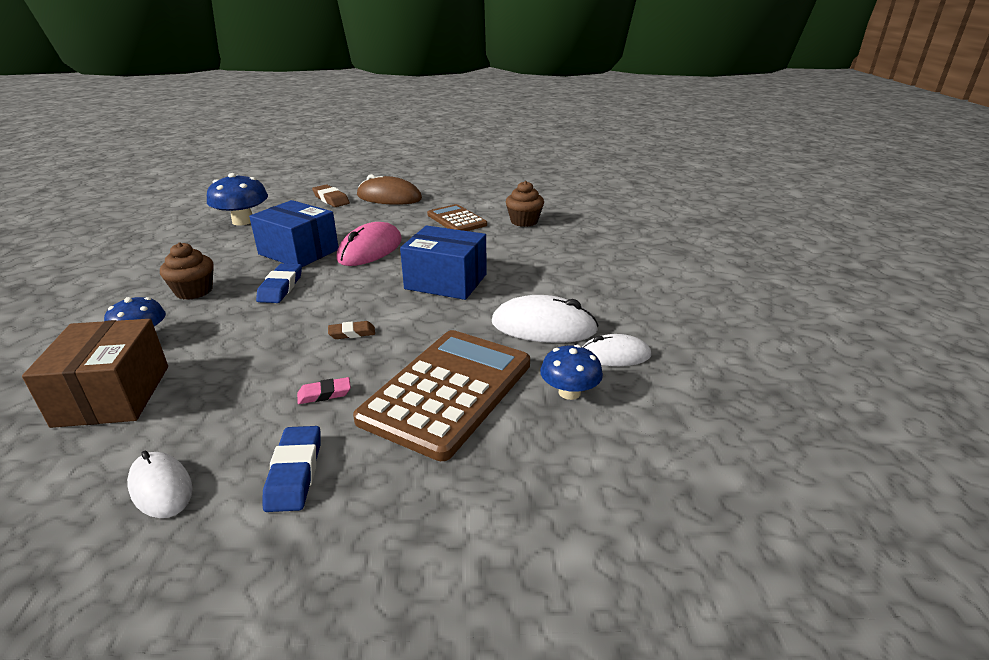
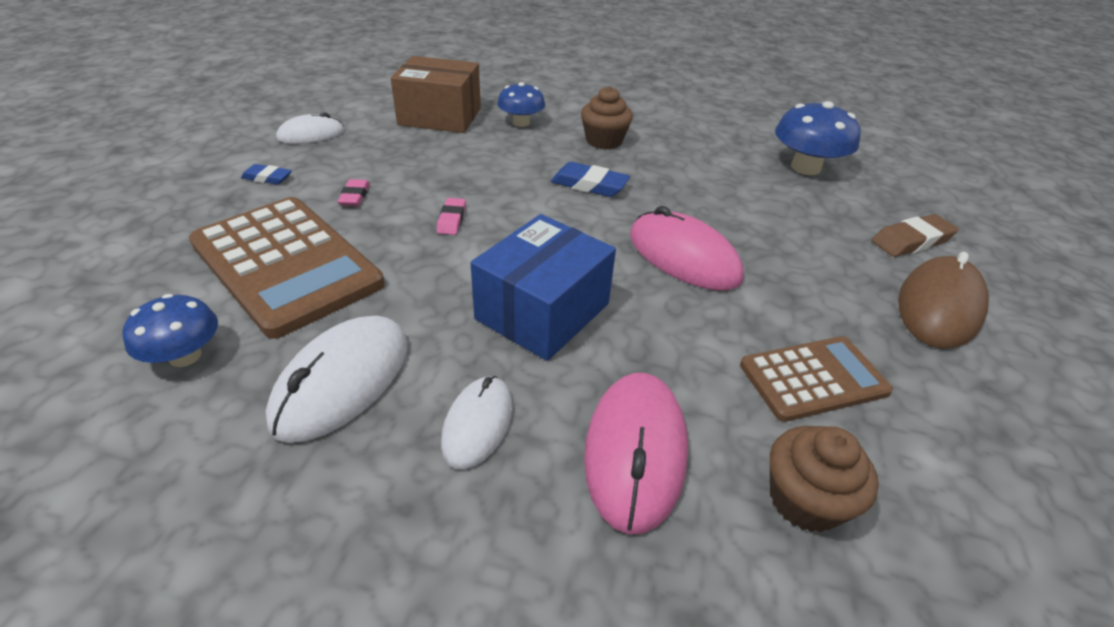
camera: 105 degrees right, 10 degrees up
blue box [249,200,338,267] -> none
blue eraser [263,426,321,512] -> blue eraser [241,164,292,185], size x0.63
brown eraser [328,321,375,339] -> pink eraser [437,198,466,235]
white mouse [582,334,651,366] -> white mouse moved to [441,376,513,470]
none -> pink mouse [584,373,688,534]

